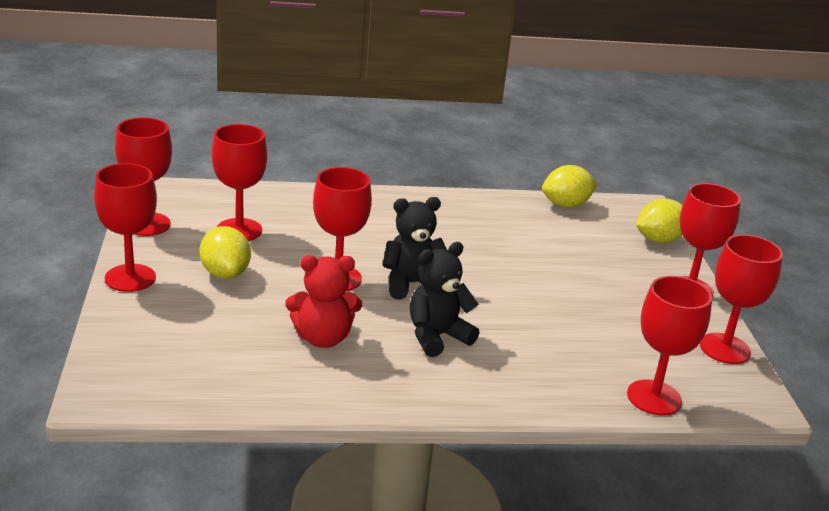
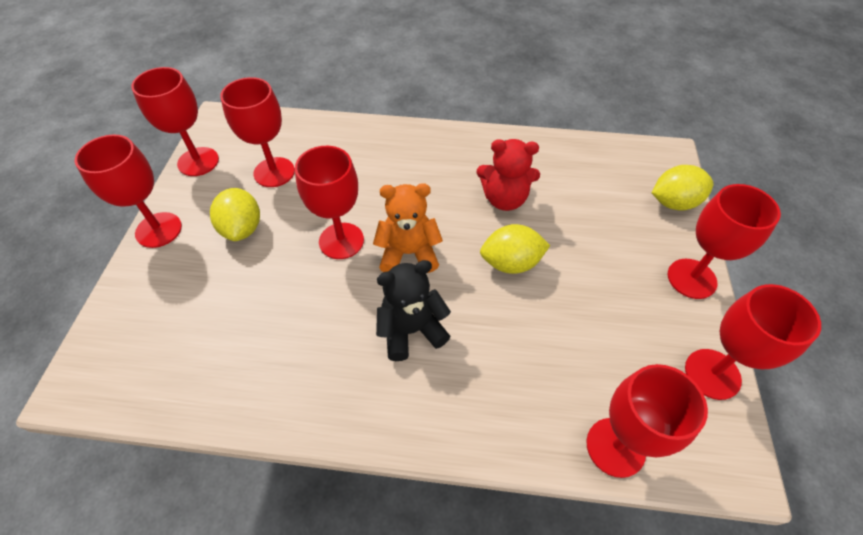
camera: 15 degrees right, 25 degrees up
red teddy bear [285,255,362,348] -> red teddy bear moved to [477,139,540,211]
black teddy bear [383,197,447,300] -> orange teddy bear [373,183,443,273]
yellow lemon [542,165,598,208] -> yellow lemon moved to [480,224,550,274]

